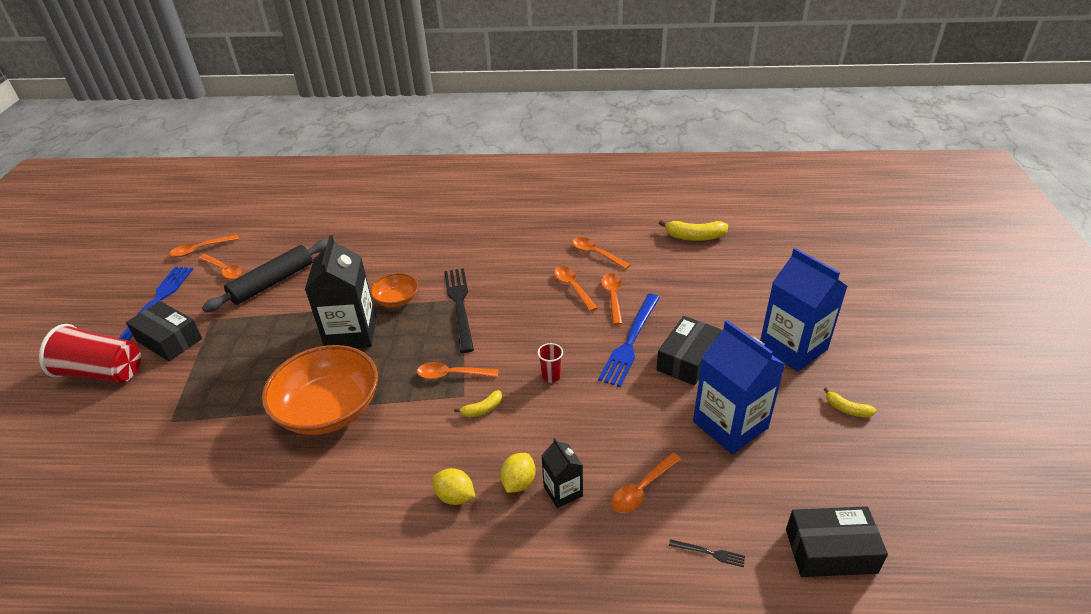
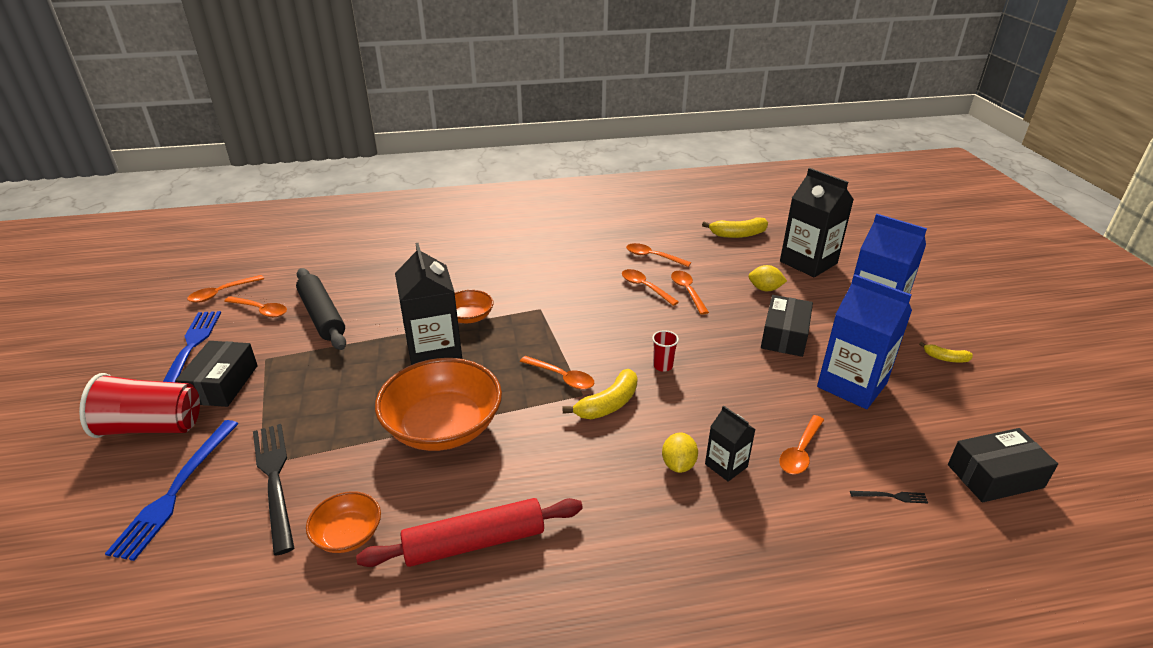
camera: 15 degrees left, 5 degrees down
black box [126,301,202,361] -> black box turned 75 degrees clockwise [175,341,258,407]
black rolling pin [202,240,328,312] -> black rolling pin turned 60 degrees counterclockwise [296,268,346,350]
orange spoon [417,362,499,379] -> orange spoon turned 135 degrees counterclockwise [520,356,594,390]
yellow lemon [432,468,475,505] -> yellow lemon moved to [748,265,787,291]
black fork [444,268,474,353] -> black fork moved to [253,424,294,555]
yellow banana [454,390,502,417] -> yellow banana [563,369,638,419], size x1.73
blue fork [598,294,660,387] -> blue fork moved to [105,420,239,561]
none -> orange bowl [306,491,381,553]
none -> red rolling pin [356,498,583,567]
none -> black carton [780,168,854,277]

